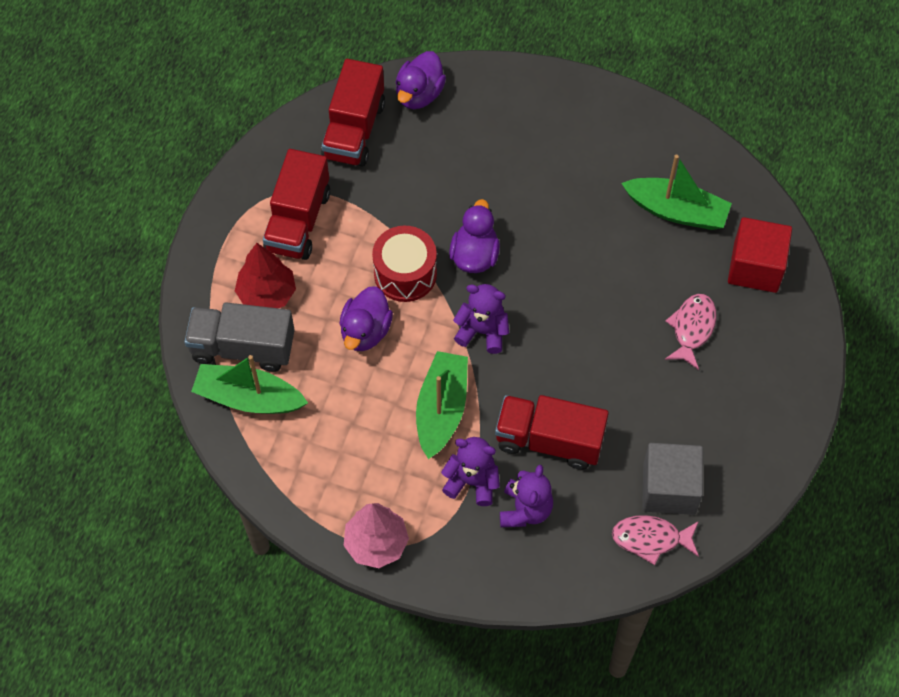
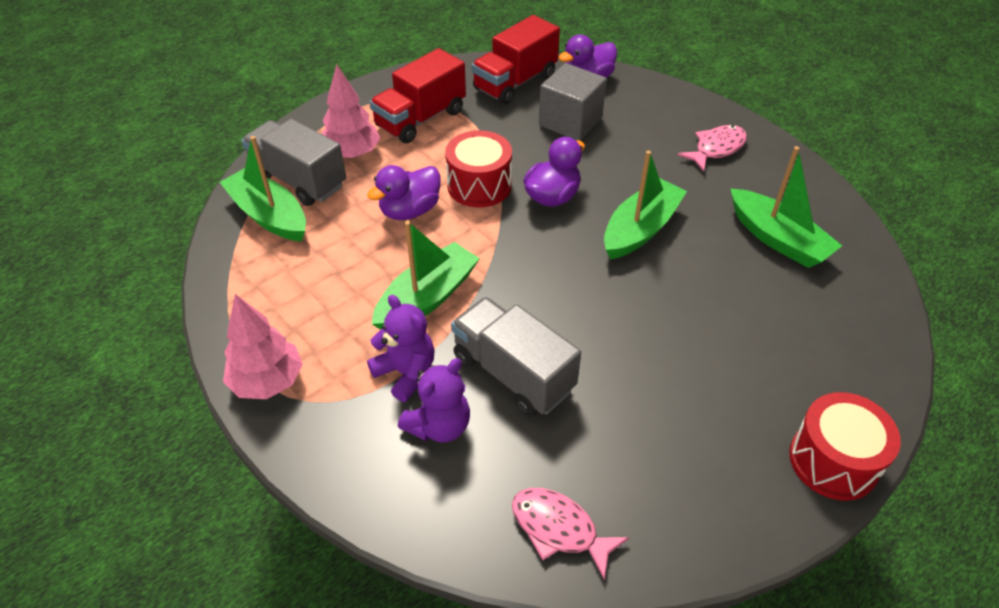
camera: 30 degrees right, 15 degrees down
red tree [235,243,296,308] -> pink tree [322,64,380,159]
purple teddy bear [453,284,509,354] -> none
red truck [495,395,609,470] -> grey truck [451,297,581,417]
grey cube [642,443,703,515] -> grey cube moved to [539,63,607,141]
pink fish [665,294,717,370] -> pink fish moved to [677,125,747,172]
red cube [728,217,792,293] -> none
none -> green boat [604,150,687,259]
none -> red drum [789,392,901,501]

